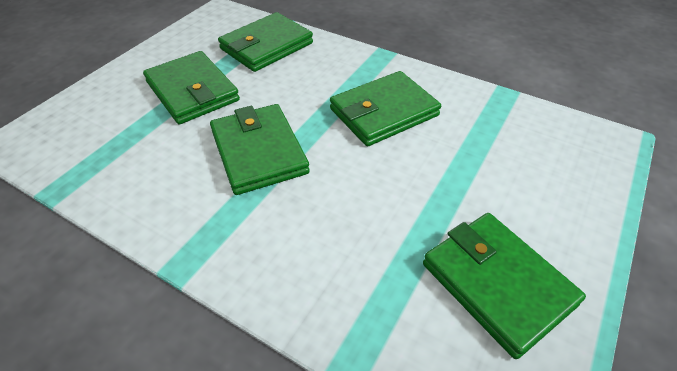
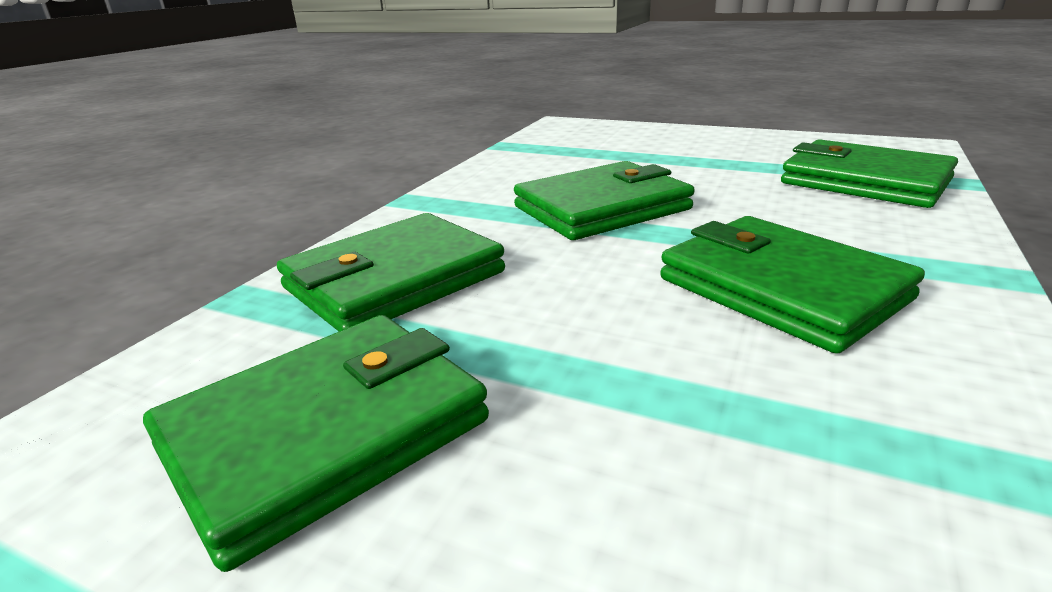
camera: 85 degrees right, 20 degrees down
green wallet [143,51,240,124] -> green wallet moved to [277,213,505,331]

